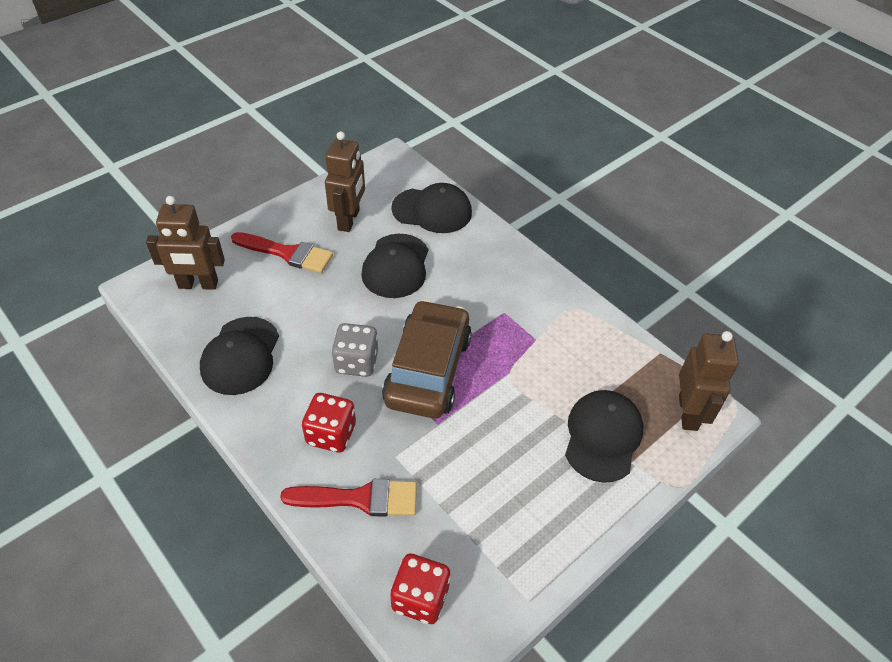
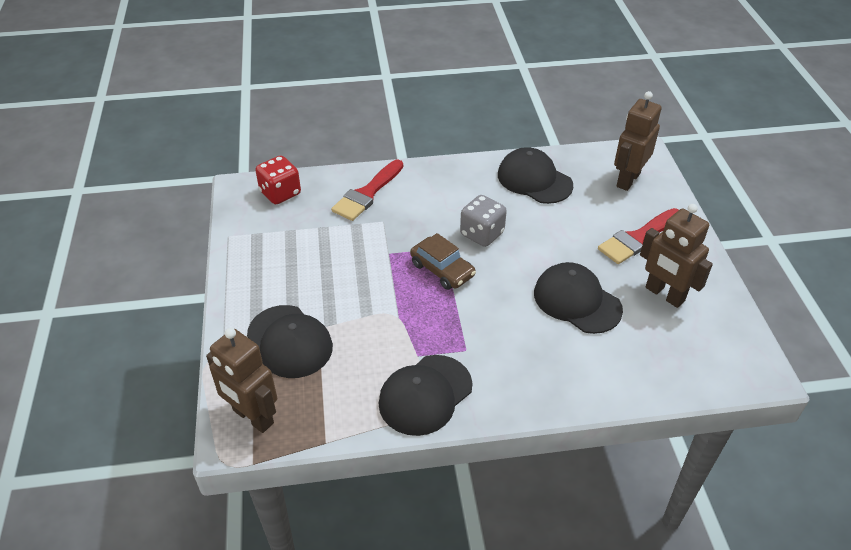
camera: 125 degrees right, 5 degrees down
red dice [302,393,356,453] -> none
brown car [382,300,472,418] -> brown car [410,233,476,290], size x0.56
black cap [391,183,472,233] -> black cap moved to [378,355,473,436]

